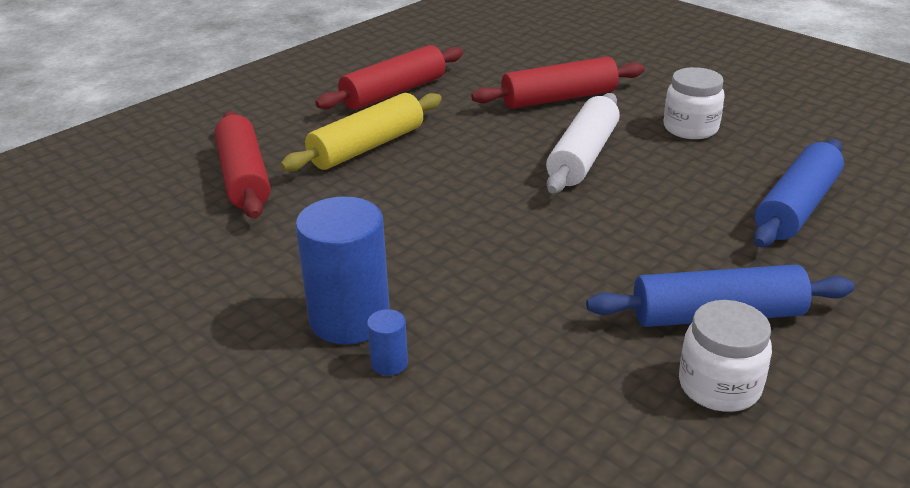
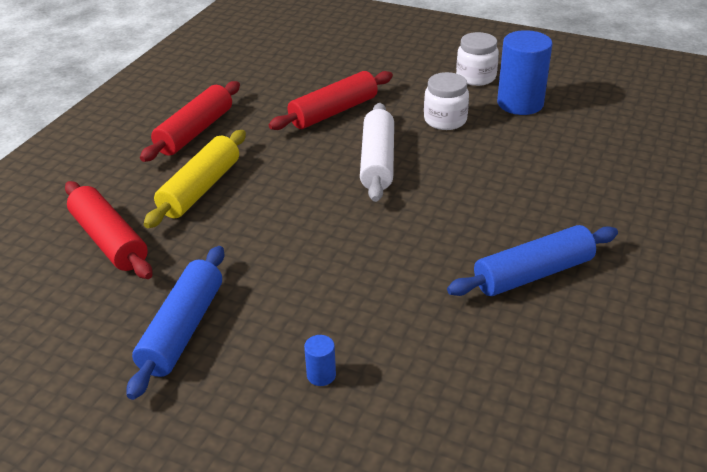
camera: 20 degrees left, 5 degrees up
blue cylinder [296,196,390,344] -> blue cylinder moved to [497,30,553,115]
white jar [679,300,772,412] -> white jar moved to [456,32,499,86]
blue rolling pin [753,139,844,247] -> blue rolling pin moved to [127,246,224,400]

